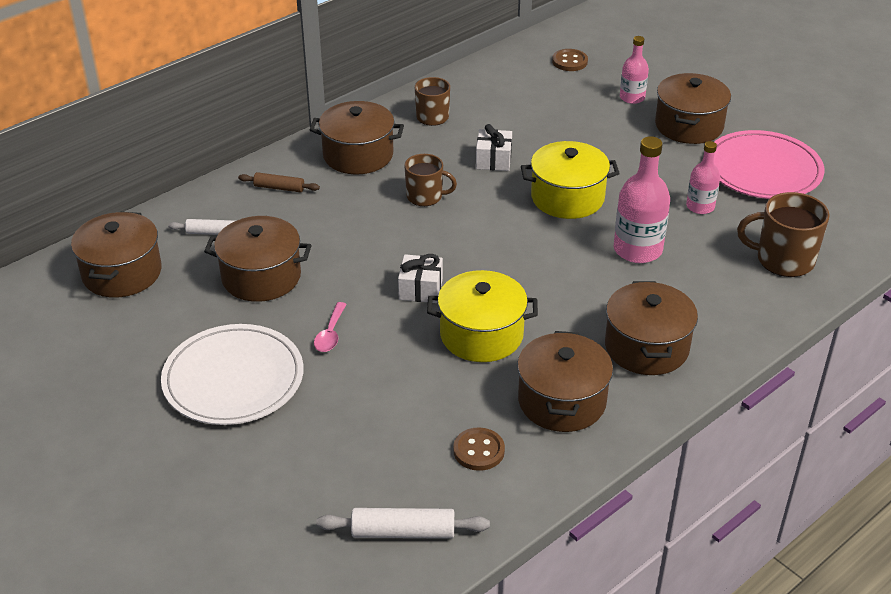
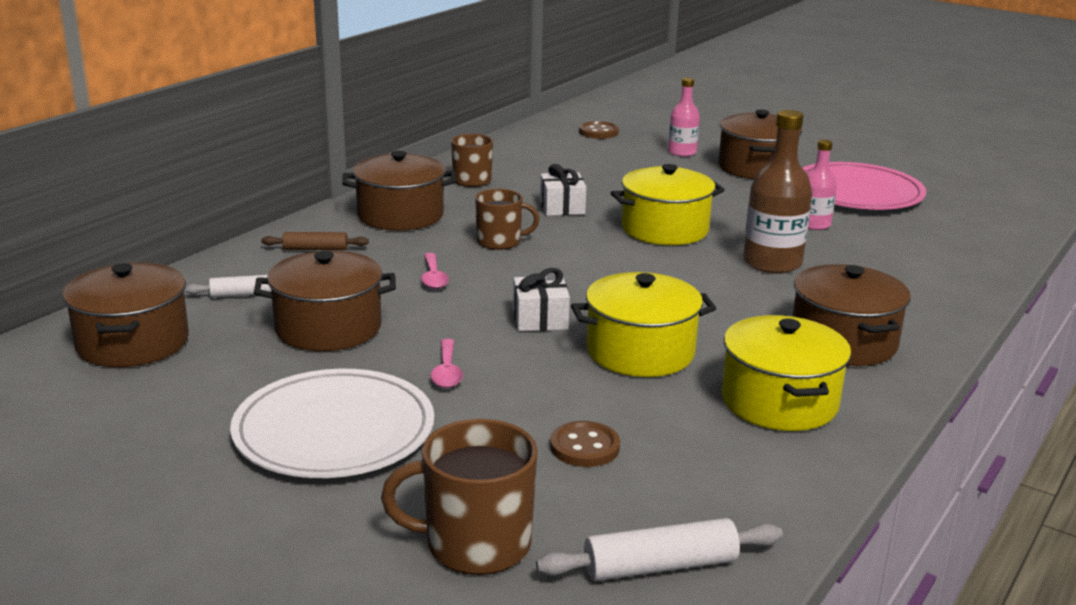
camera: 15 degrees left, 15 degrees down
brown button [453,427,505,471] -> brown button moved to [550,421,620,467]
brown pot [517,331,613,432] -> yellow pot [722,315,851,431]
pink bottle [614,136,670,263] -> brown bottle [743,110,812,274]
brown mug [737,192,830,277] -> brown mug moved to [381,419,538,575]
none -> pink spoon [421,253,449,289]

